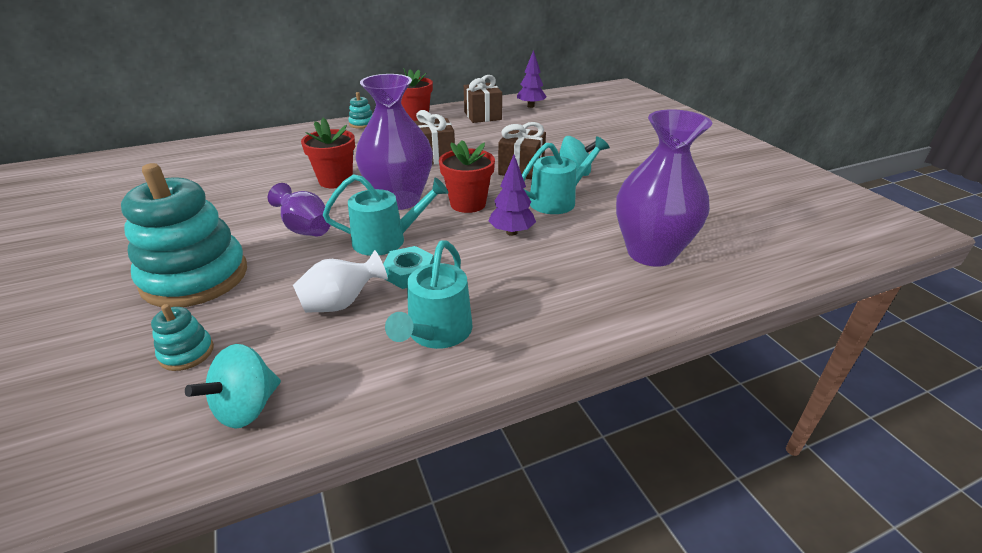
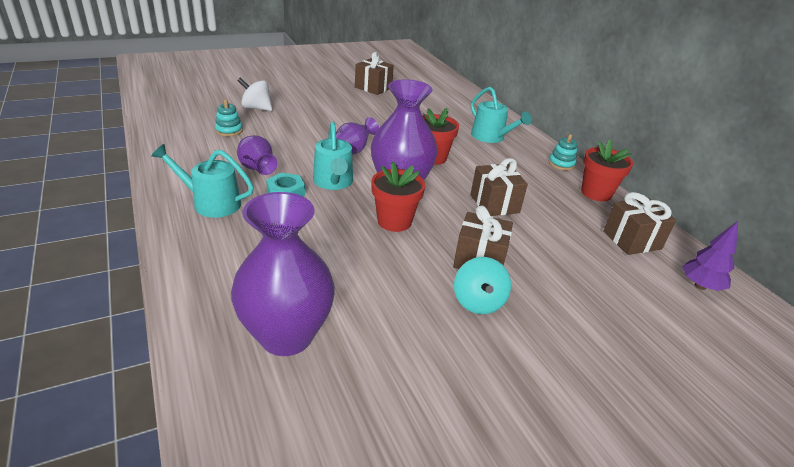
camera: 85 degrees right, 0 degrees up
turquoise stacking toy [121,163,247,307] -> none
turquoise spinning top [185,344,281,429] -> none
white vase [293,250,388,313] -> purple vase [237,135,277,175]
purple tree [488,155,536,236] -> none
turquoise watering can [522,136,610,214] -> turquoise watering can moved to [471,87,532,143]
none -> white spinning top [237,78,272,111]
none -> brown gift [355,52,394,95]

